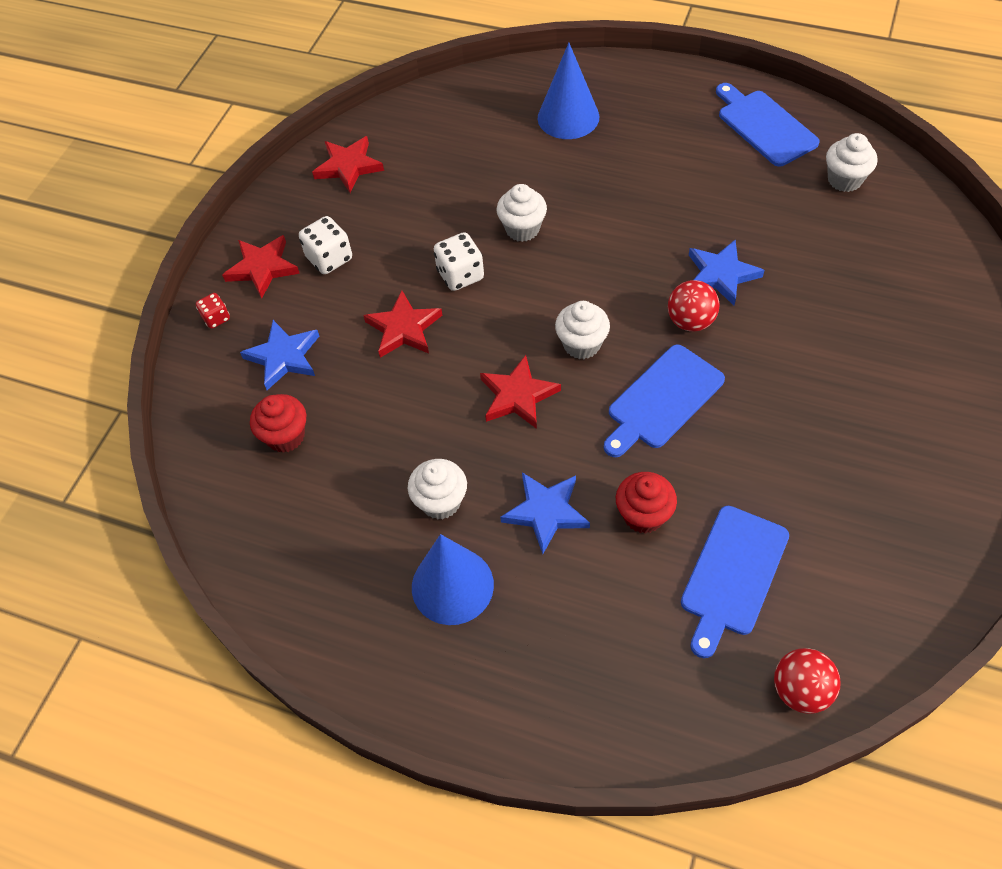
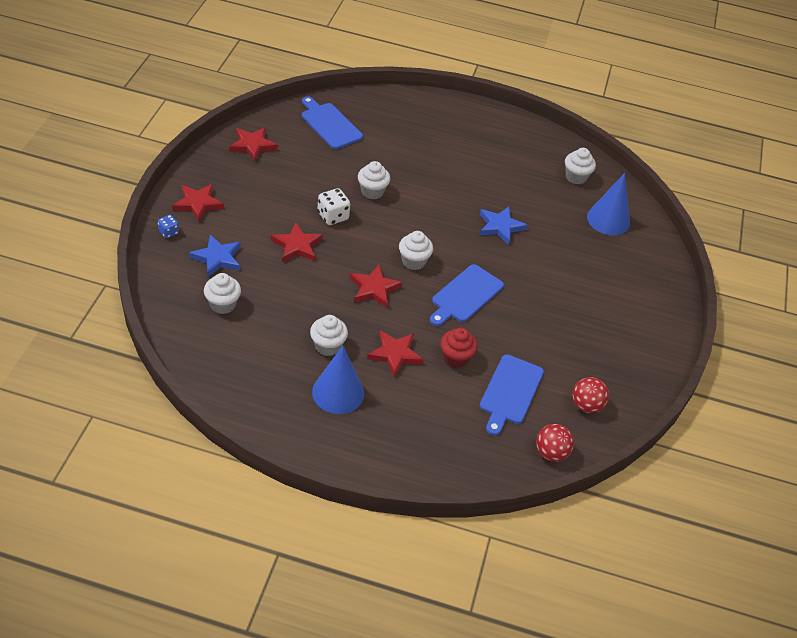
camera: 15 degrees left, 10 degrees down
red dice [196,293,230,329] -> blue dice [158,215,179,238]
red cupcake [250,394,307,453] -> white cupcake [204,273,241,314]
white dice [299,216,352,274] -> none
blue star [500,472,590,554] -> red star [367,330,424,377]
blue cone [538,43,599,139] -> blue cone moved to [587,173,630,235]
red ball [668,280,720,332] -> red ball moved to [572,377,609,413]
blue cutting board [716,83,820,167] -> blue cutting board moved to [302,96,363,149]

